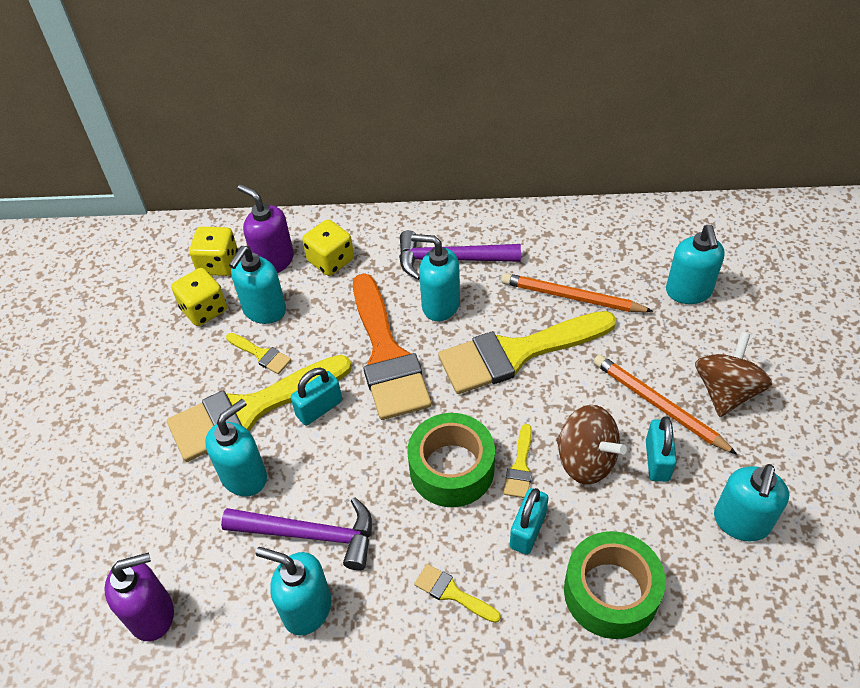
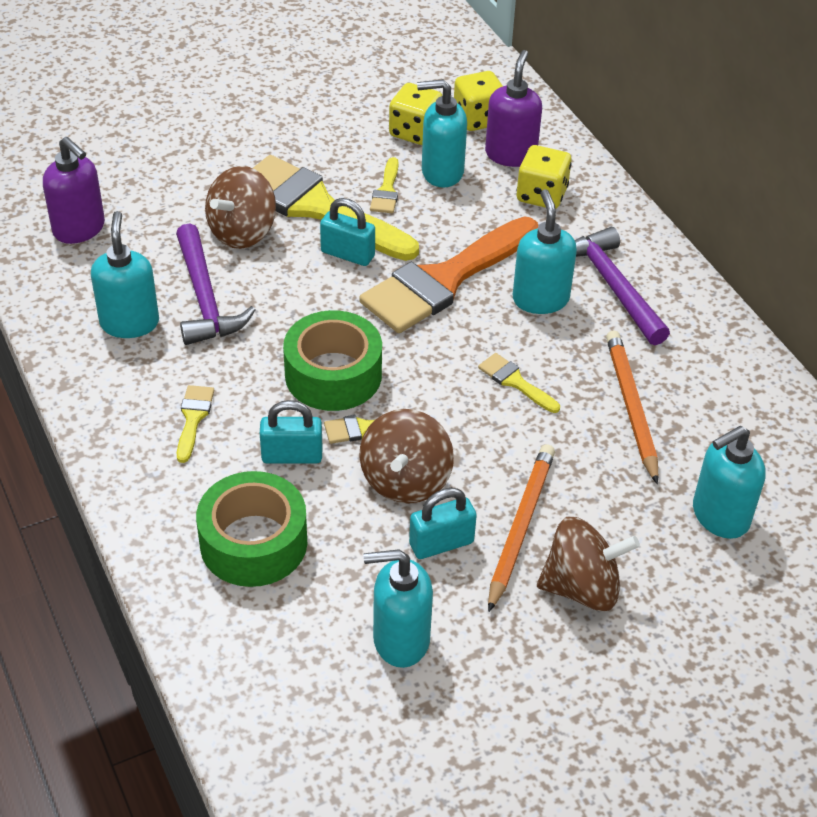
camera: 60 degrees right, 5 degrees down
turquoise soap dispenser [205,399,267,496] -> brown spinning top [205,166,276,249]
yellow brush [438,311,616,394] -> yellow brush [478,353,560,413], size x0.42

